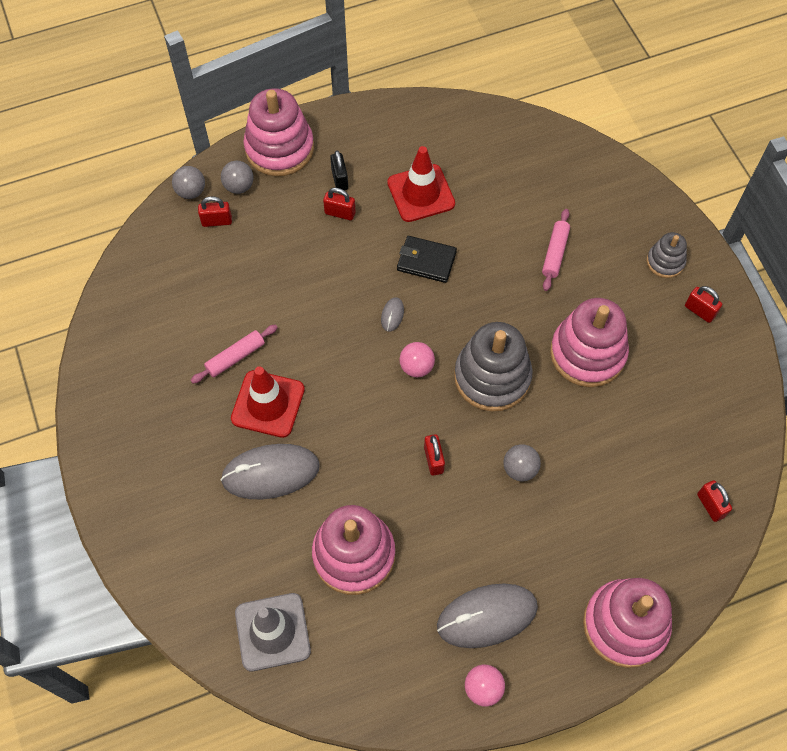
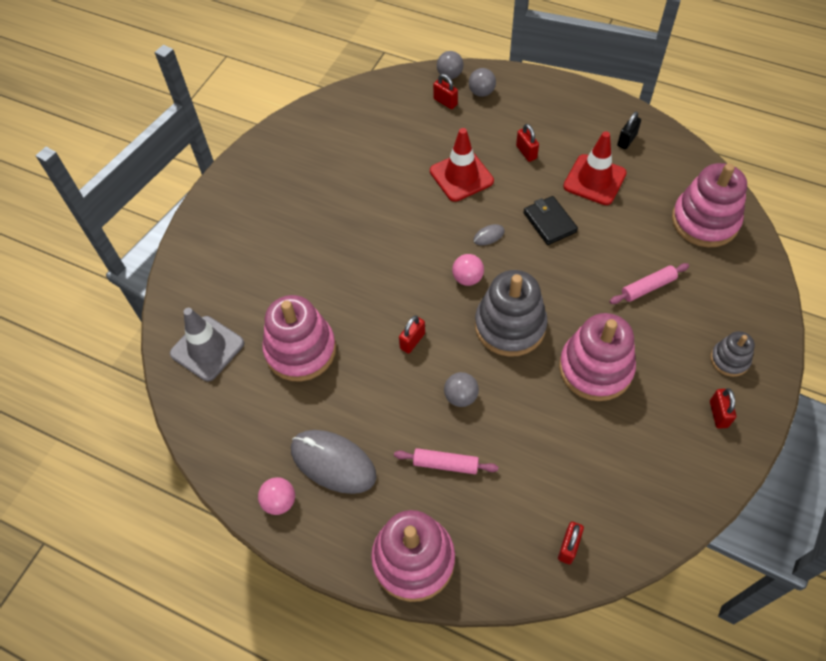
camera: 50 degrees right, 5 degrees down
pink rolling pin [191,324,278,383] -> pink rolling pin moved to [394,448,498,474]
grey mouse [220,444,320,499] -> none
red traffic cone [231,366,305,438] -> red traffic cone moved to [430,128,494,202]
pink stacking toy [243,88,314,176] -> pink stacking toy moved to [672,163,747,247]
black padlock [330,150,348,190] -> black padlock moved to [617,112,641,149]

